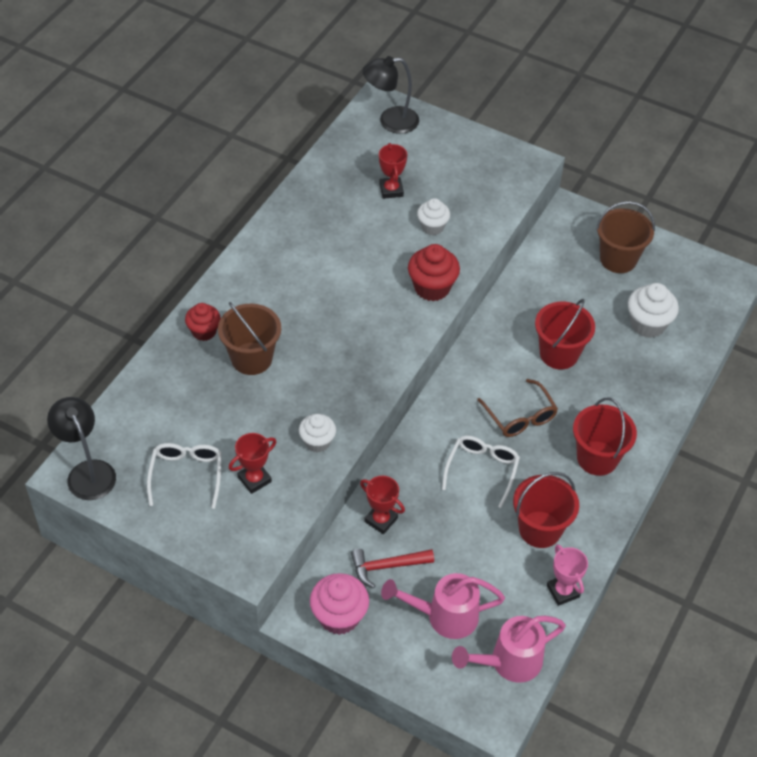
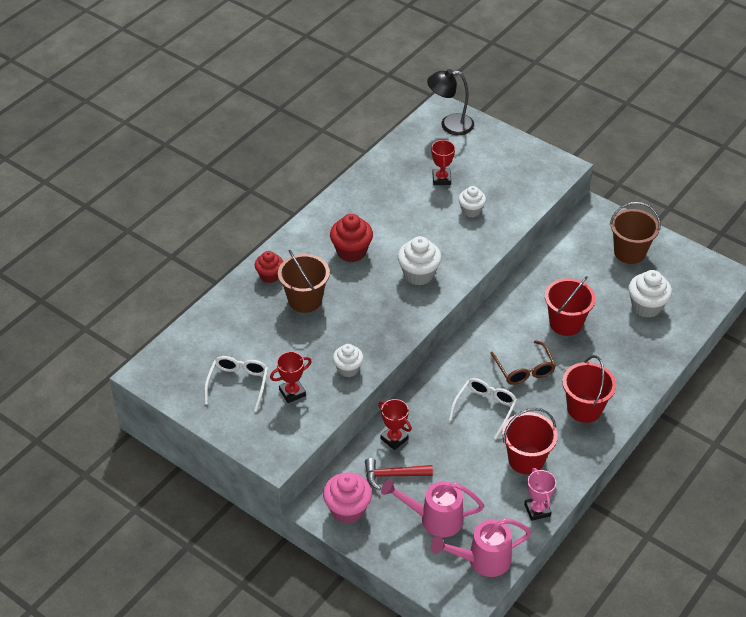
camera: 10 degrees right, 5 degrees down
black lamp [47,397,116,500] -> none
red cupcake [408,244,460,301] -> red cupcake moved to [330,214,373,262]
none -> white cupcake [398,236,442,285]

